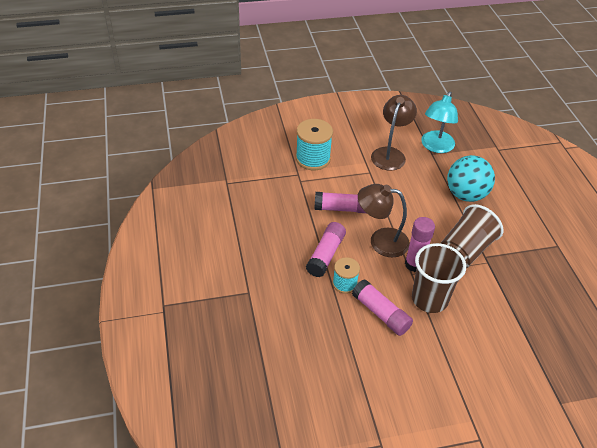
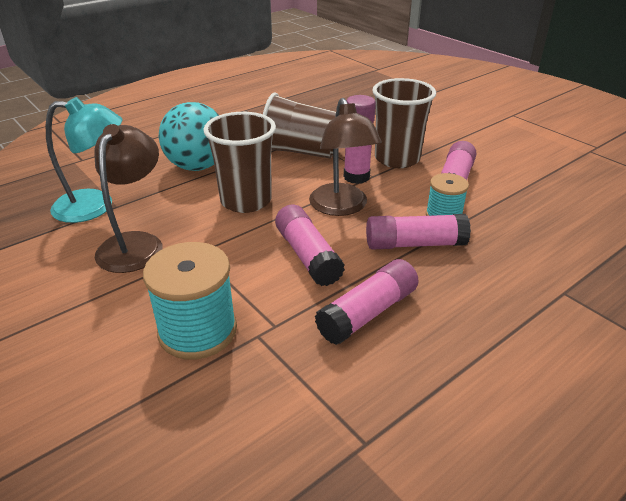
camera: 115 degrees left, 10 degrees down
brown lamp [371,95,417,171] -> brown lamp turned 105 degrees clockwise [94,124,163,273]
none -> brown cup [203,112,276,213]
none -> pink glue stick [315,259,419,345]

